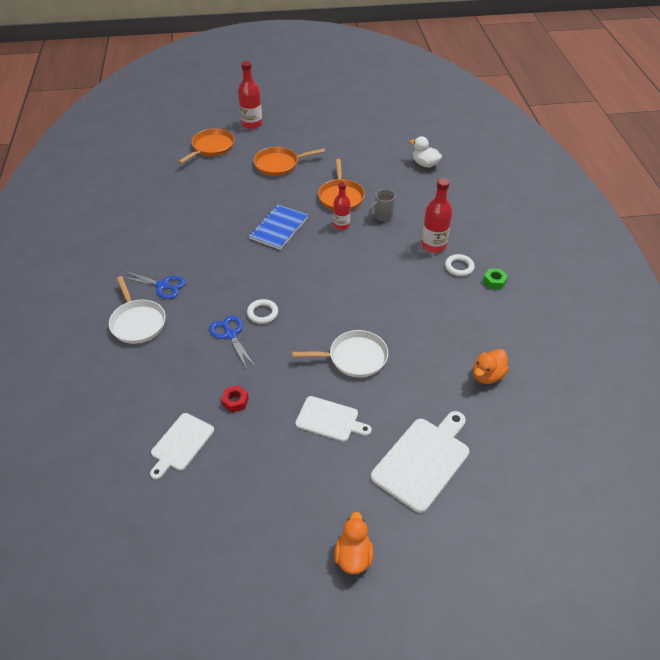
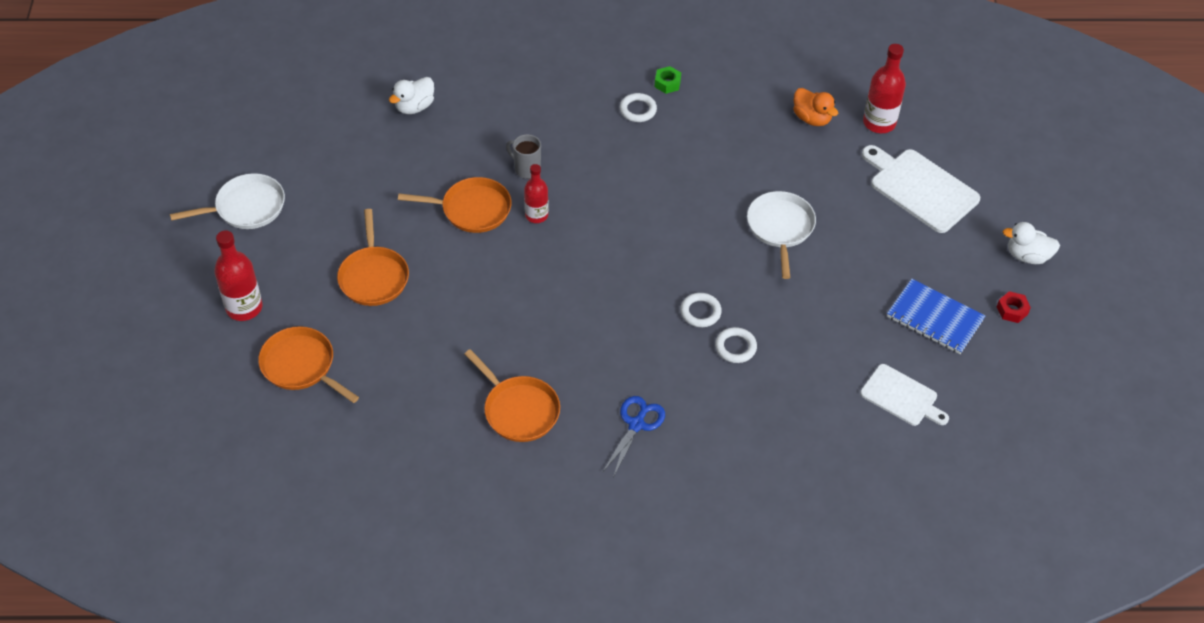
camera: 85 degrees left, 5 degrees up
white pan [109,276,166,344] -> white pan moved to [170,173,285,229]
blue scissors [209,315,255,369] -> white ring [715,327,757,363]
red nut [221,385,249,413] -> red nut moved to [997,291,1031,323]
blue notebook [249,204,308,250] -> blue notebook moved to [887,279,985,354]
white cutting board [295,396,372,442] -> none
orange duck [334,512,374,574] -> white duck [1003,222,1060,264]
grey mug [369,189,396,222] -> grey mug turned 150 degrees clockwise [506,134,541,179]
red bottle [421,178,452,253] -> red bottle moved to [863,44,906,133]
none -> orange pan [464,349,560,442]

